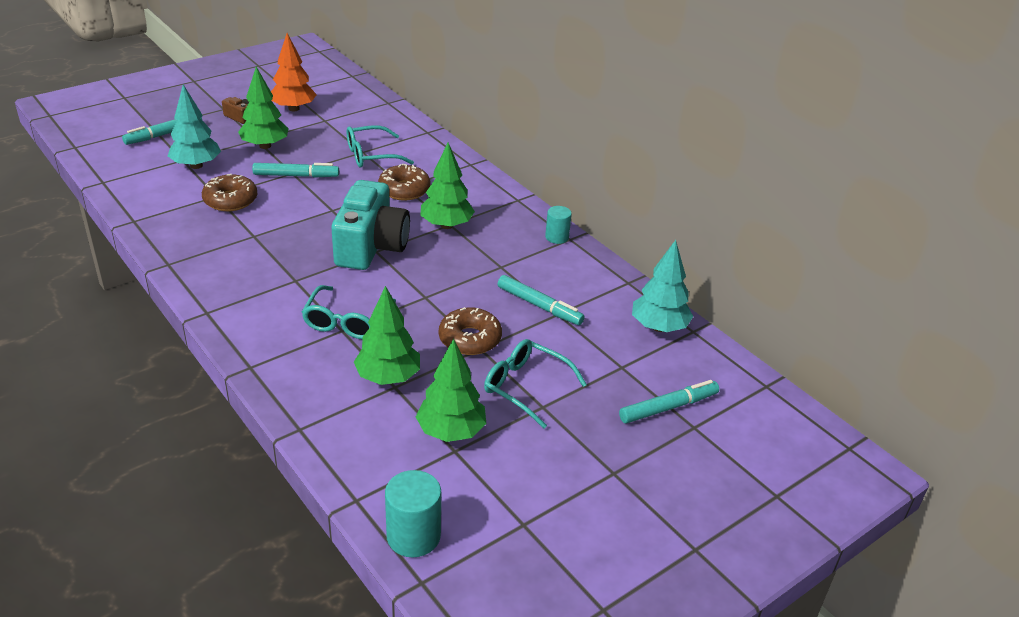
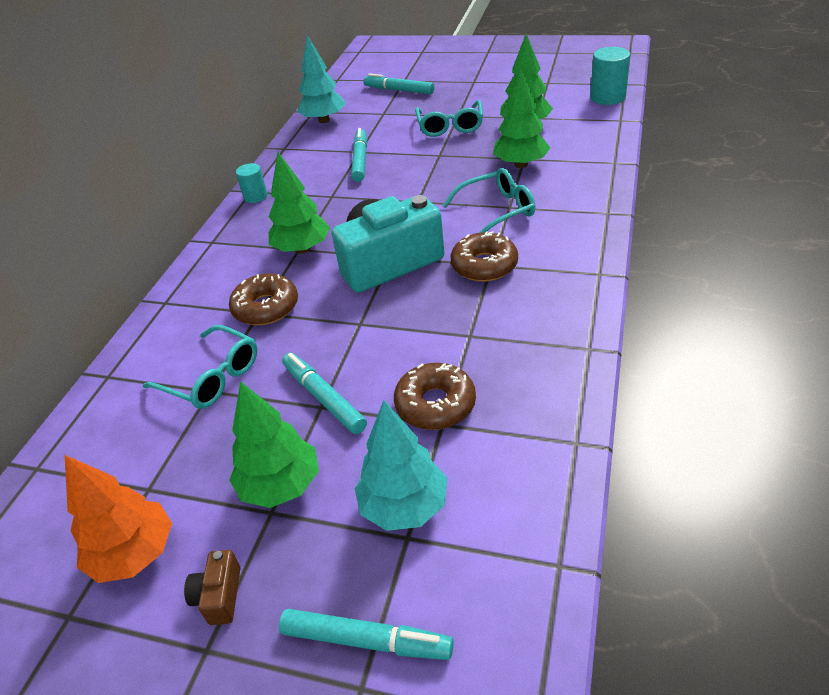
camera: 120 degrees left, 5 degrees up
brown donut [439,307,502,355] -> brown donut moved to [451,231,518,282]

